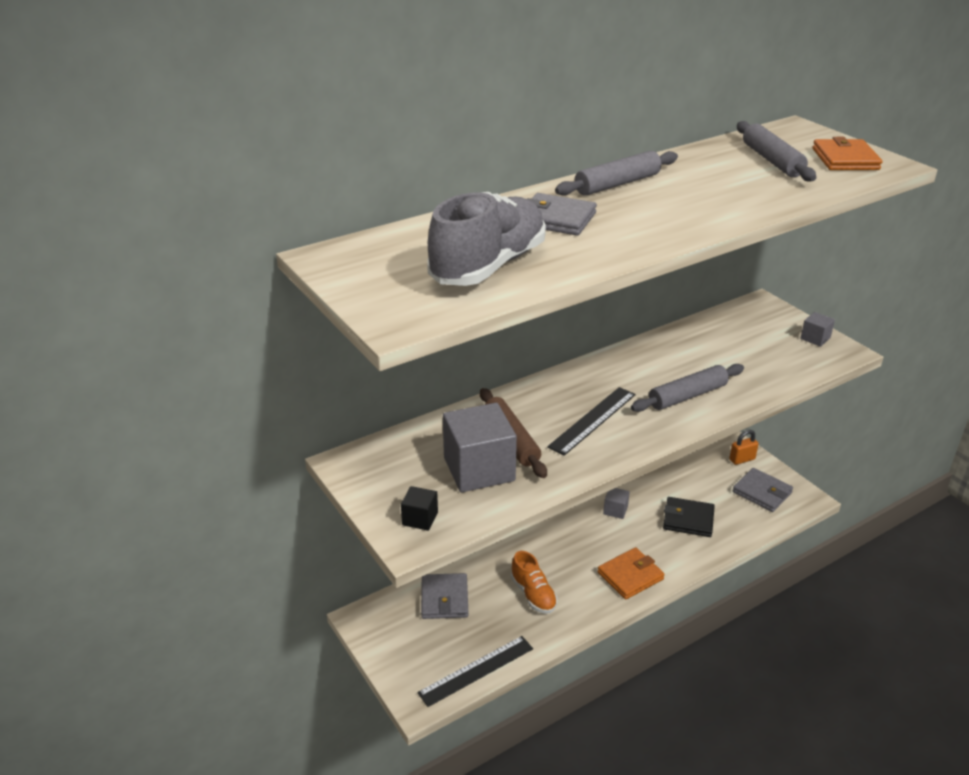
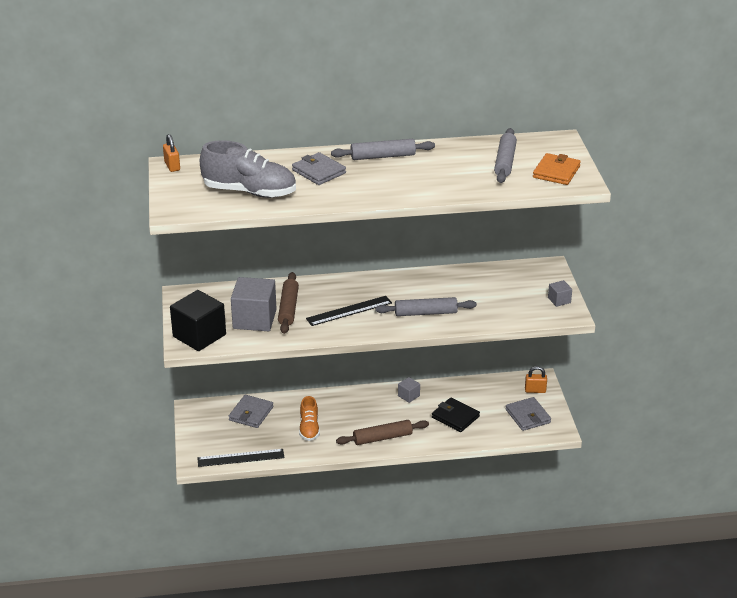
camera: 25 degrees right, 0 degrees up
black cube [401,486,438,531] -> black cube [170,290,226,351], size x2.15
grey shoe [427,192,546,286] -> grey shoe turned 45 degrees clockwise [200,140,296,198]
orange wallet [597,547,665,599] -> brown rolling pin [336,420,429,445]
none -> orange padlock [163,134,180,172]

